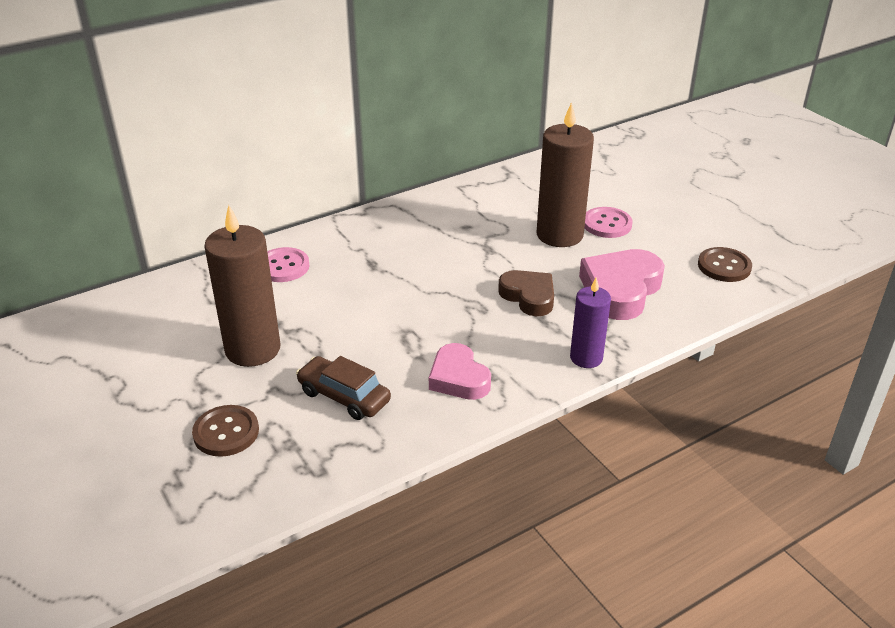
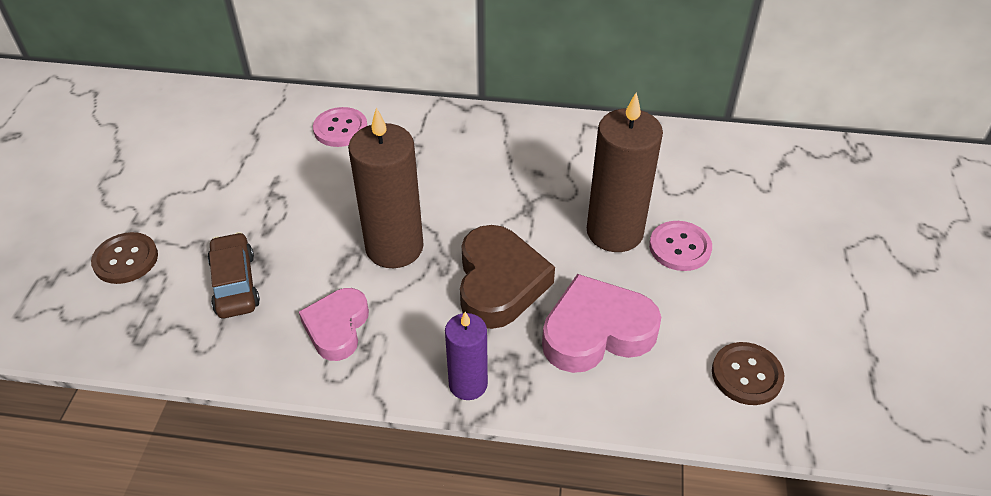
camera: 40 degrees right, 10 degrees up
brown candle [204,205,280,367] -> brown candle moved to [348,108,424,268]
brown heart [498,270,554,316] -> brown heart [460,225,555,329], size x1.51

